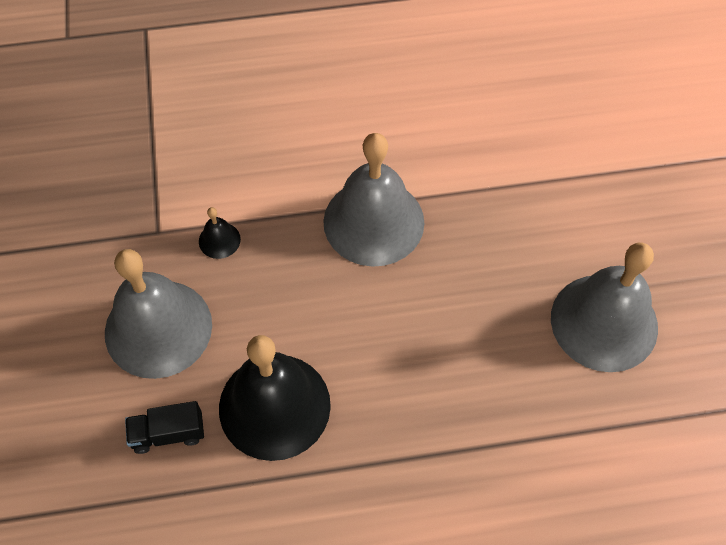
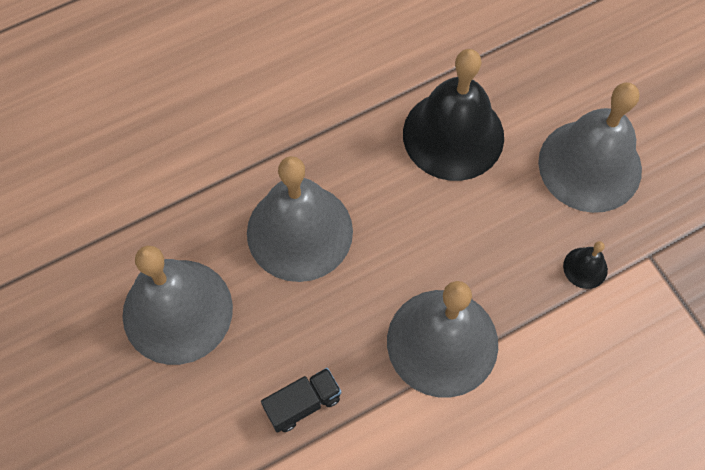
camera: 160 degrees right, 5 degrees up
black truck [125,401,204,454] -> black truck moved to [261,368,341,433]
none -> grey bell [247,156,353,282]

